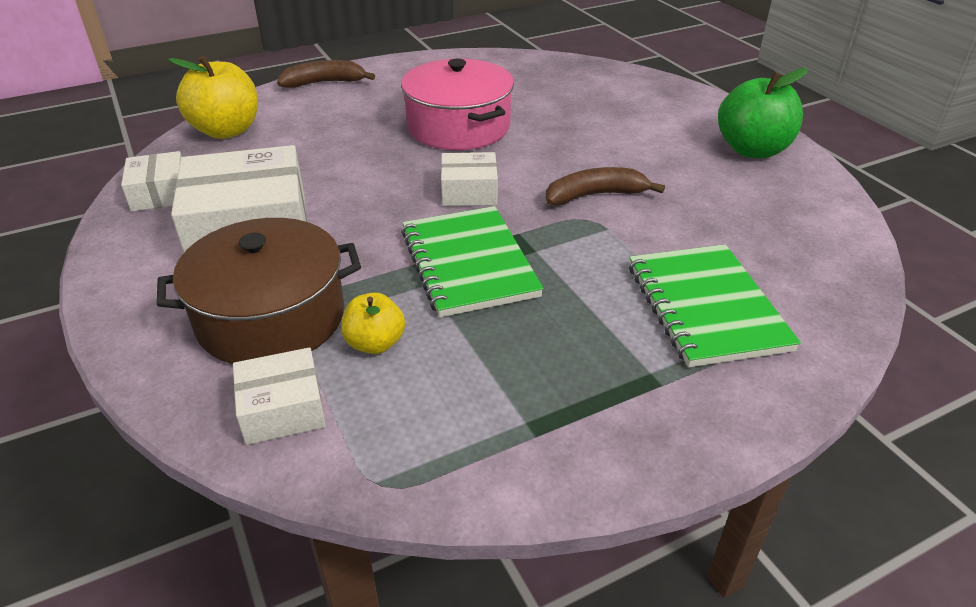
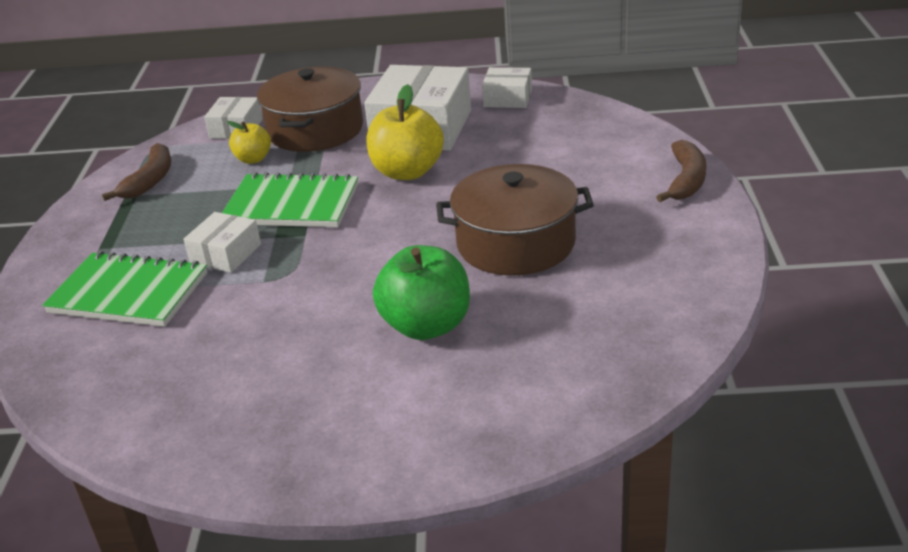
camera: 120 degrees right, 5 degrees down
yellow apple [168,55,258,139] -> yellow apple moved to [366,84,444,180]
pink pot [401,59,514,150] -> brown pot [436,164,594,276]
white box [441,152,498,206] -> white box moved to [183,212,261,273]
brown banana [546,167,665,206] -> brown banana moved to [102,143,171,201]
green apple [718,68,808,158] -> green apple moved to [373,245,470,340]

